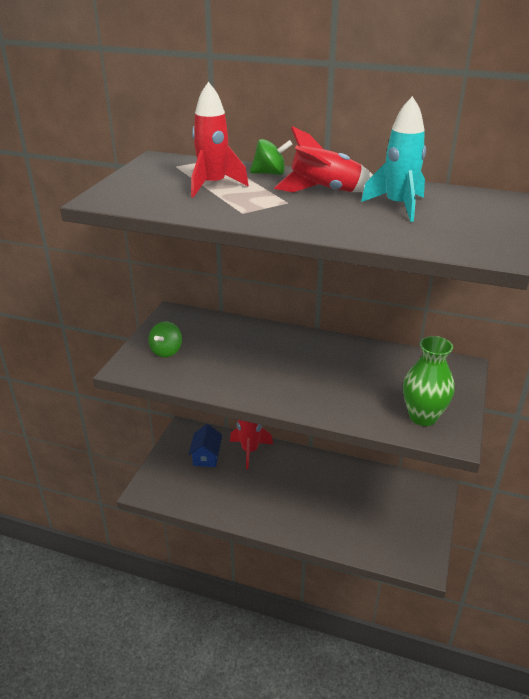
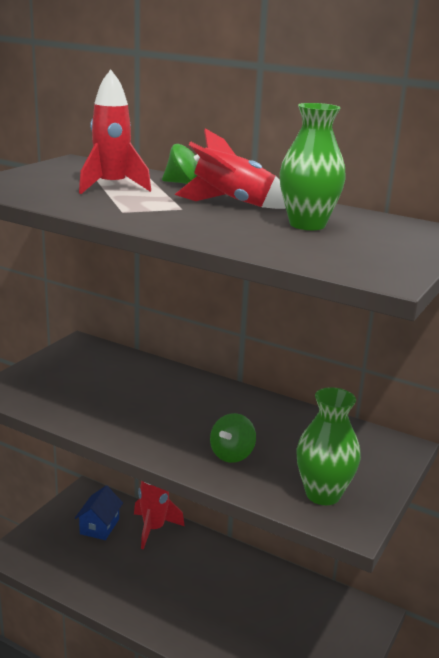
camera: 10 degrees right, 10 degrees down
green spinning top [148,321,182,357] -> green spinning top moved to [210,413,256,463]
turquoise rocket [361,96,426,222] -> green vase [279,103,346,230]

